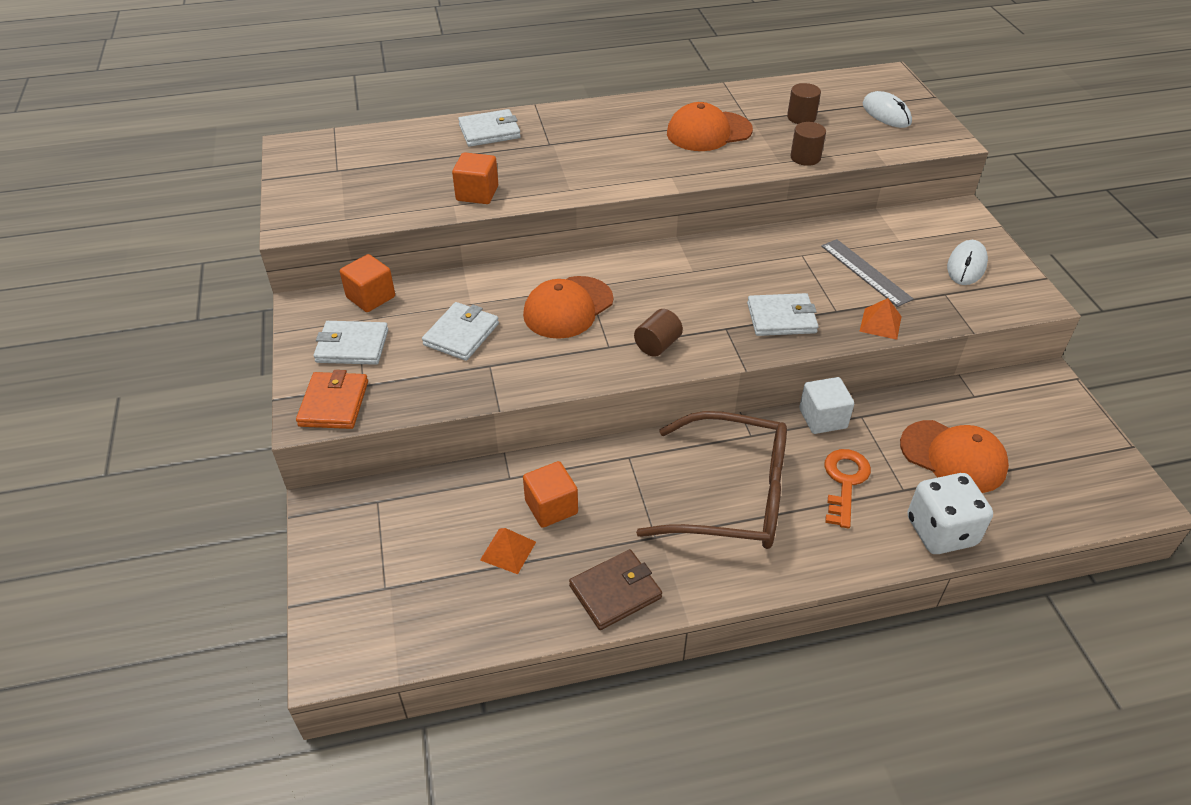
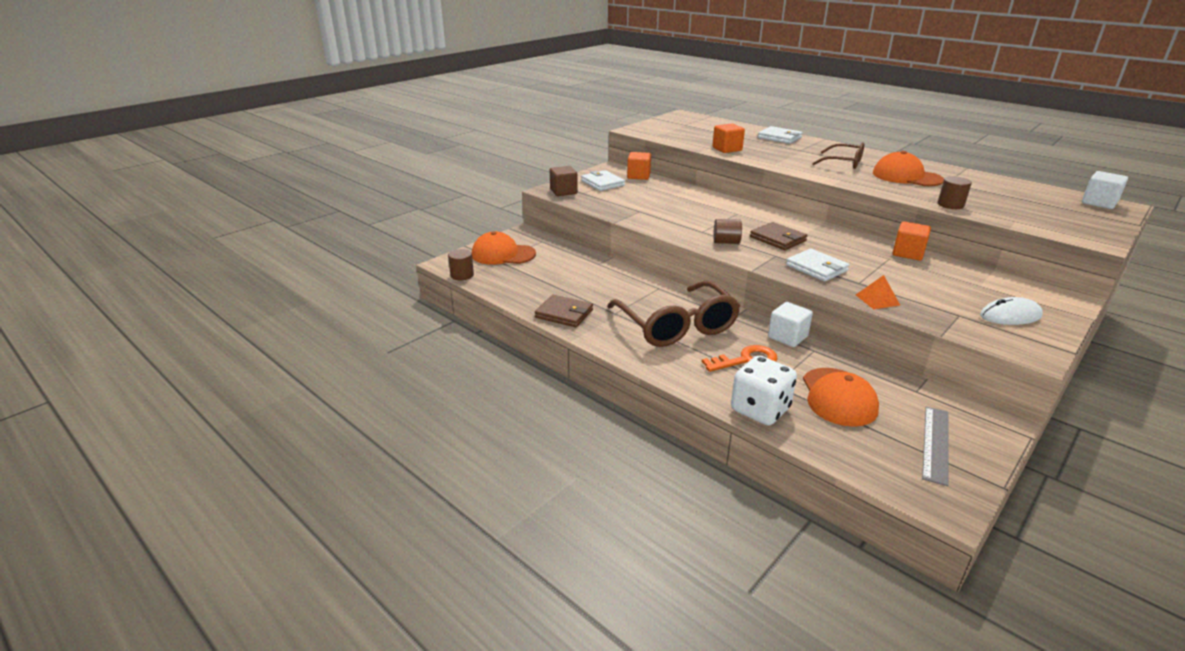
camera: 55 degrees right, 15 degrees down
orange wallet [296,370,368,429] -> brown cube [550,166,578,196]
white wallet [422,302,499,361] -> none
orange pyramid [480,528,536,574] -> none
orange cap [523,276,613,339] -> orange cap moved to [472,231,536,265]
orange cube [523,461,578,528] -> orange cube moved to [893,221,931,261]
brown cylinder [787,83,821,124] -> brown cylinder moved to [448,249,474,280]
grey ruler [821,239,914,307] -> grey ruler moved to [922,407,949,486]
white mouse [862,91,912,128] -> none
none -> brown wallet [750,222,807,250]
none -> brown glasses [812,142,864,169]
none -> white cube [1082,171,1128,209]

